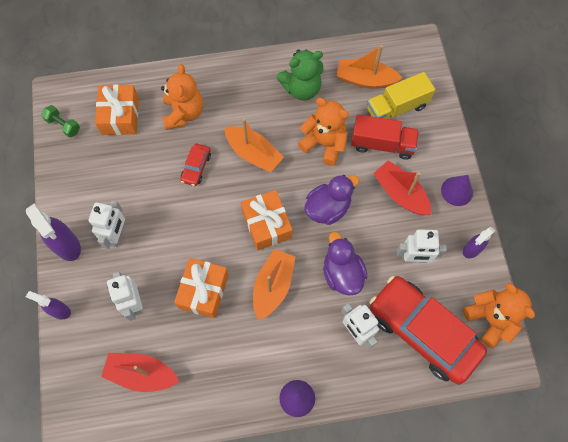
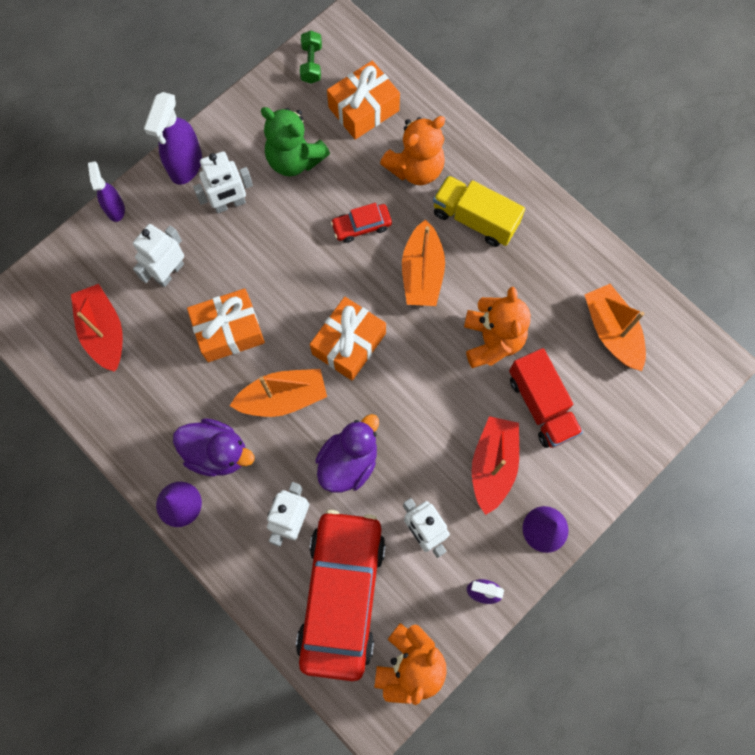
camera: 55 degrees right, 5 degrees up
green teddy bear [277,49,323,101] -> green teddy bear moved to [261,107,330,176]
purple duck [304,175,359,225] -> purple duck moved to [173,418,255,477]
yellow truck [367,72,435,119] -> yellow truck moved to [433,175,525,247]

